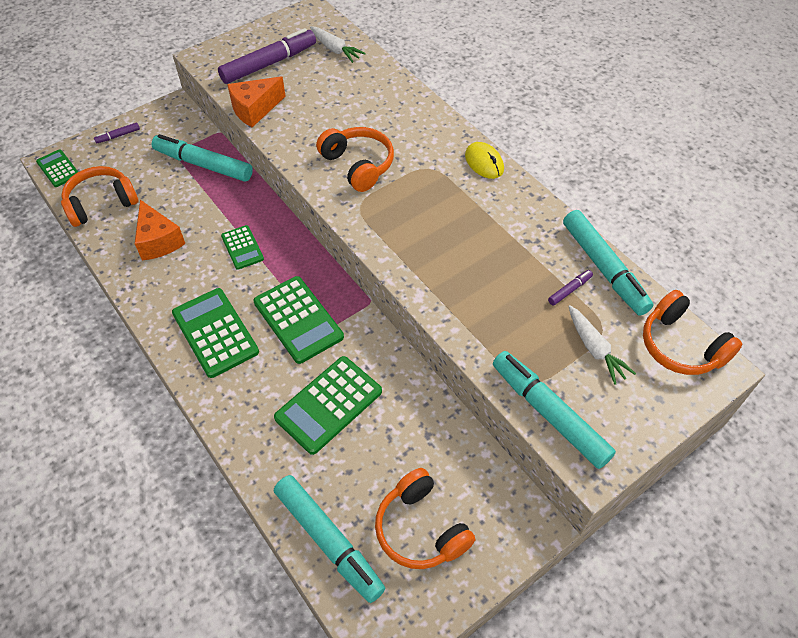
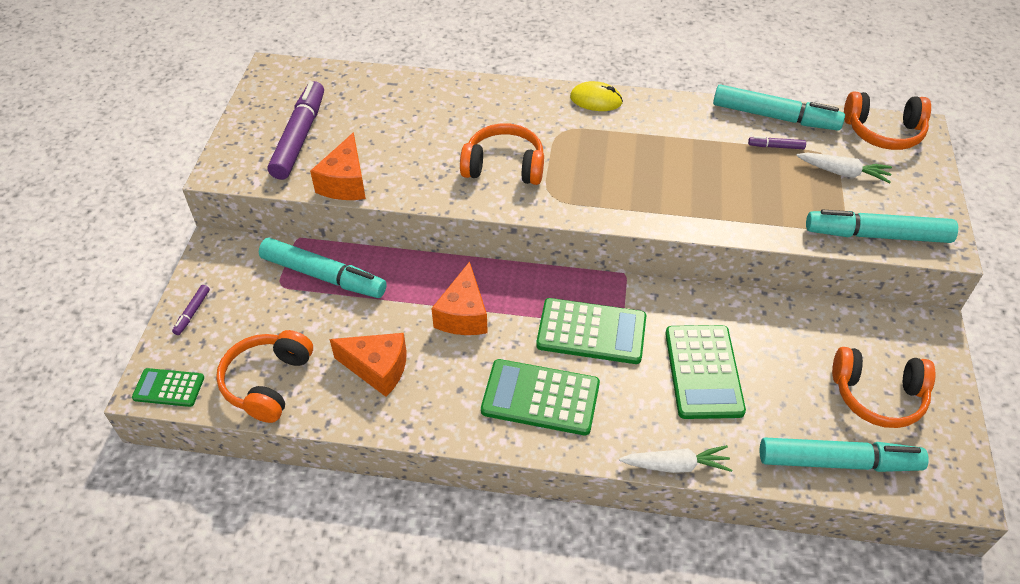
camera: 45 degrees left, 5 degrees down
turquoise marker [151,134,253,182] -> turquoise marker turned 135 degrees counterclockwise [259,238,387,298]
green calculator [221,225,264,270] -> orange cheese [431,261,488,335]
white carrot [310,26,366,63] -> white carrot moved to [619,445,732,473]
purple marker [548,270,593,305] -> purple marker turned 90 degrees counterclockwise [748,136,806,149]

